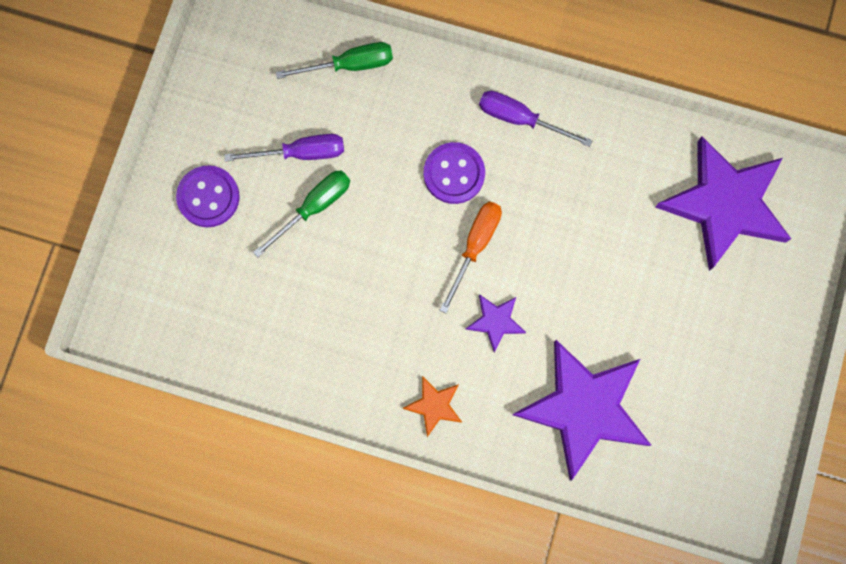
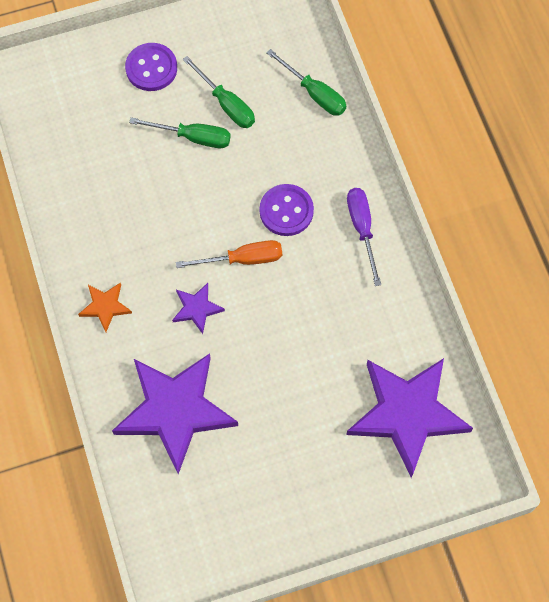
camera: 55 degrees right, 10 degrees down
purple screwdriver [224,134,344,162] -> green screwdriver [183,56,255,128]

